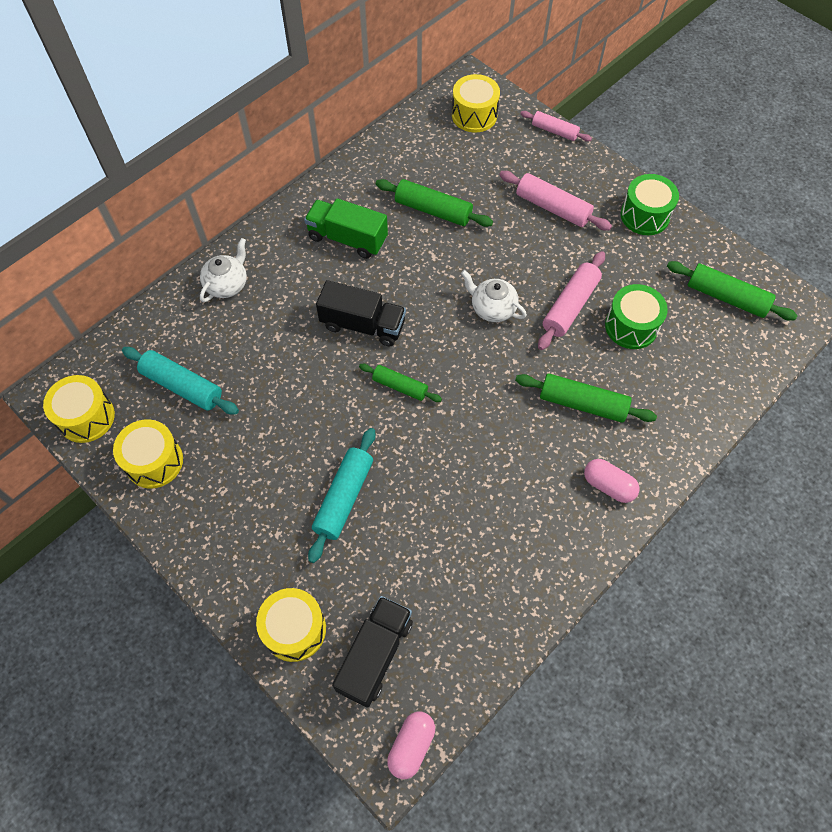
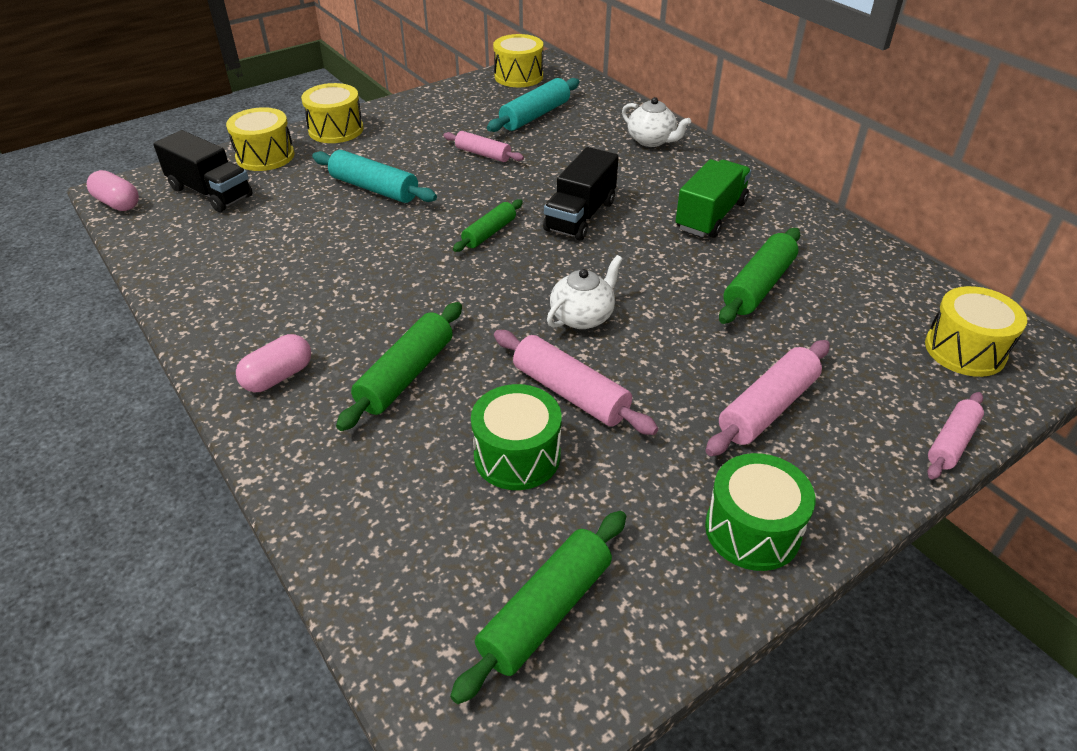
camera: 100 degrees right, 20 degrees down
yellow drum [113,419,183,489] -> yellow drum moved to [301,83,363,143]
none -> pink rolling pin [443,131,524,162]

